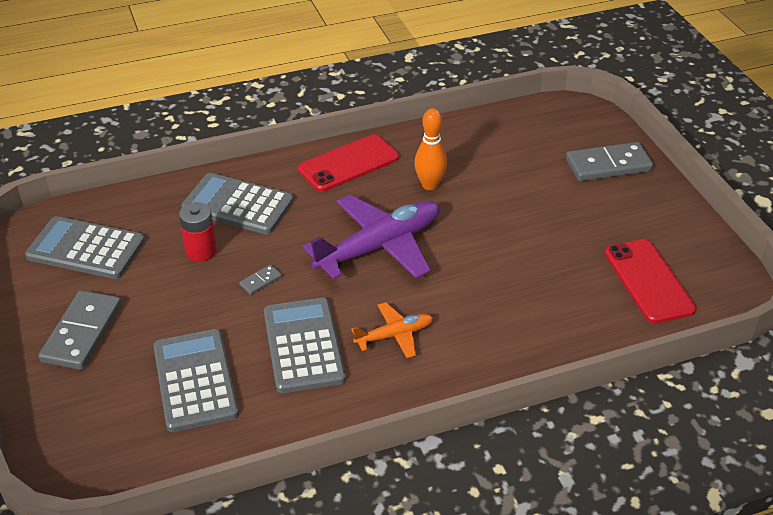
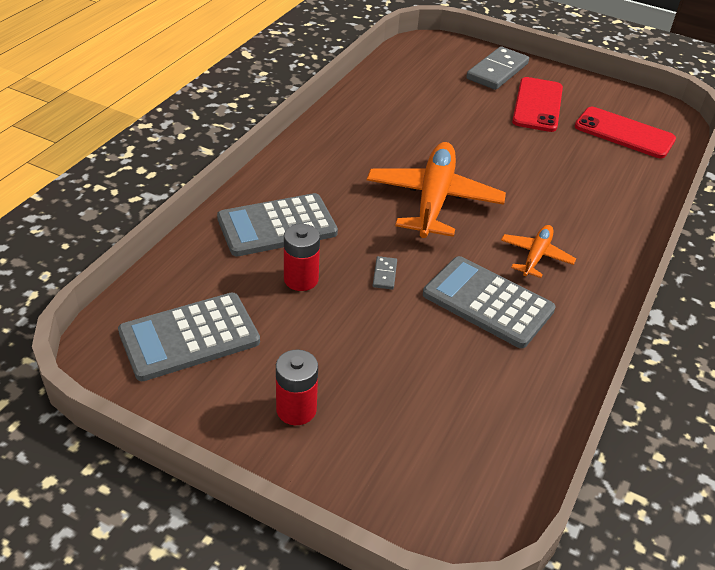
camera: 45 degrees left, 0 degrees up
grey domino [39,290,121,370] -> red battery [276,350,318,425]
grey calculator [153,329,239,432] -> none
red phone [298,134,399,192] -> red phone moved to [512,77,563,132]
purple plane [303,195,440,280] -> orange plane [367,142,506,238]
orange bowling pin [414,108,447,190] -> none

